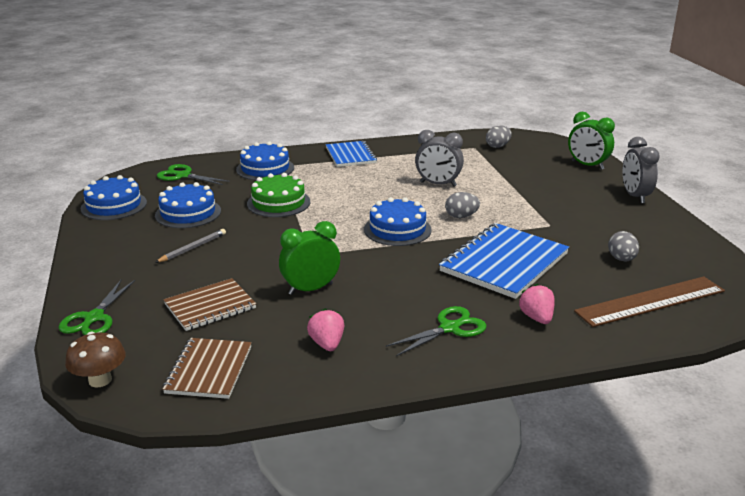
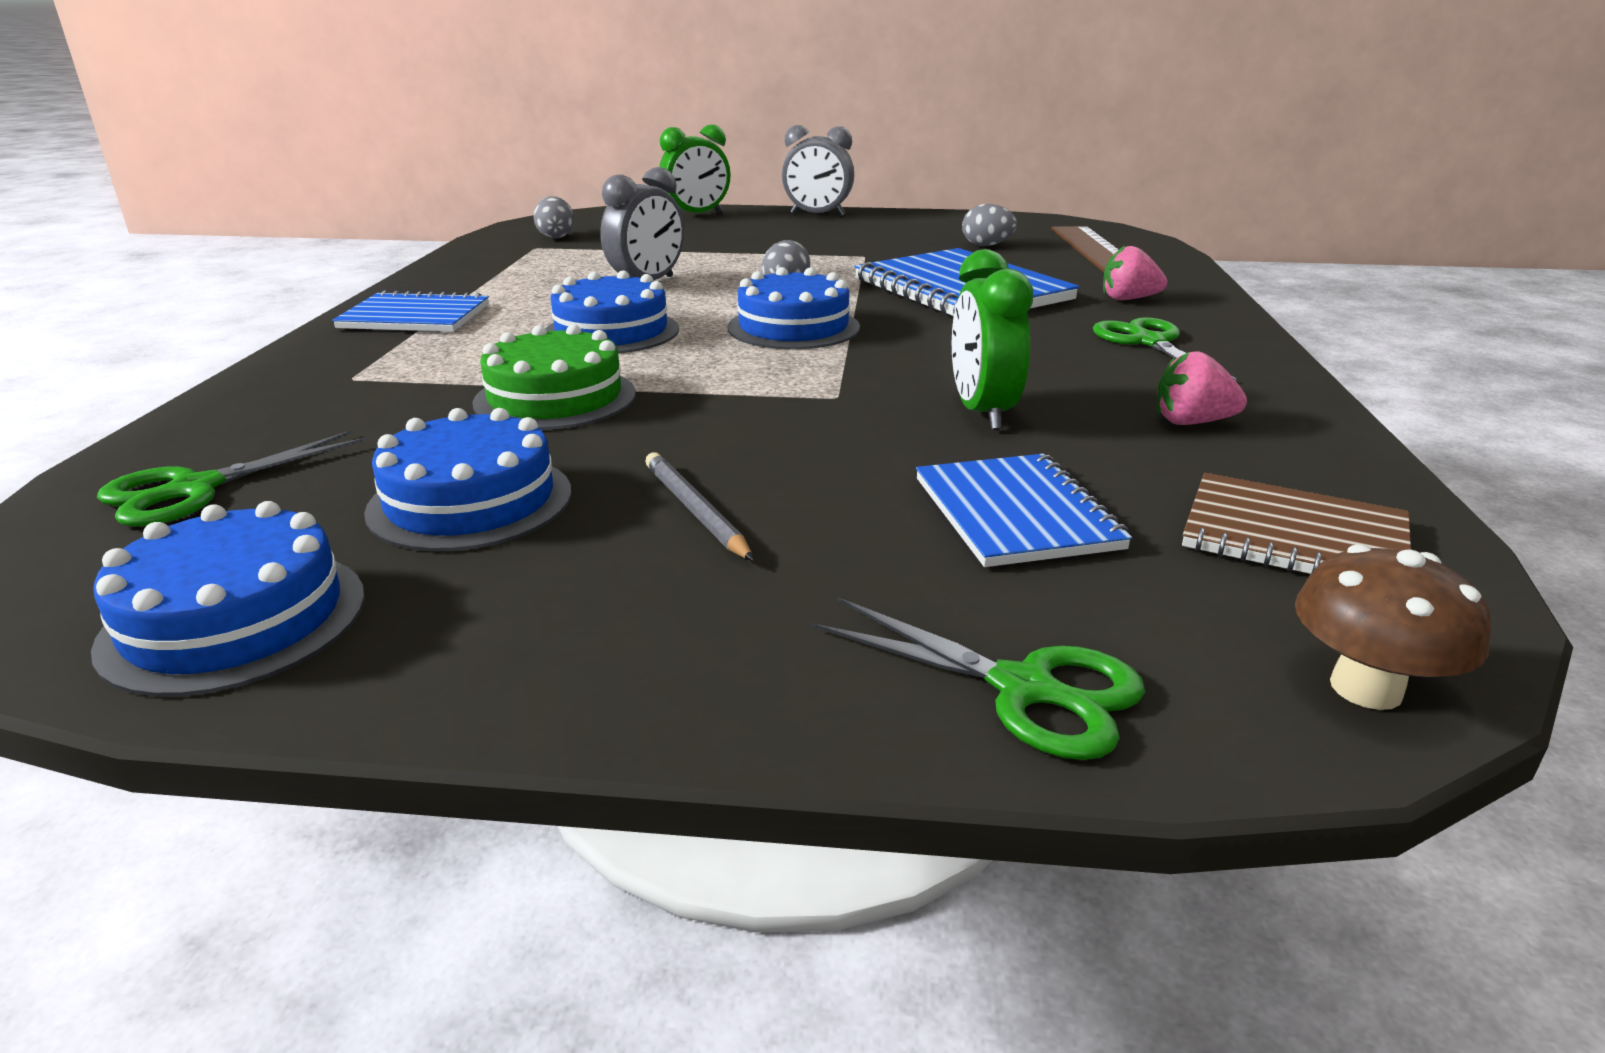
camera: 70 degrees left, 0 degrees up
brown notebook [163,278,256,331] -> blue notebook [916,454,1132,567]
blue cake [236,141,294,180] -> blue cake moved to [546,270,679,353]

